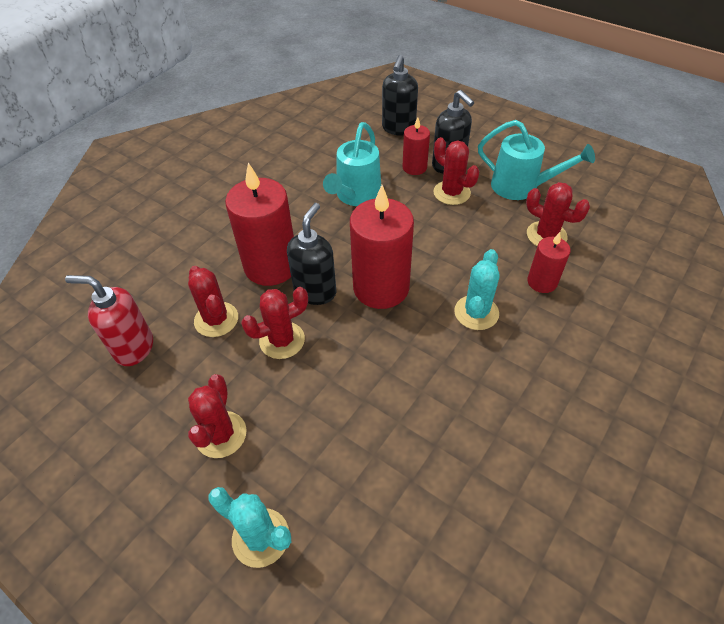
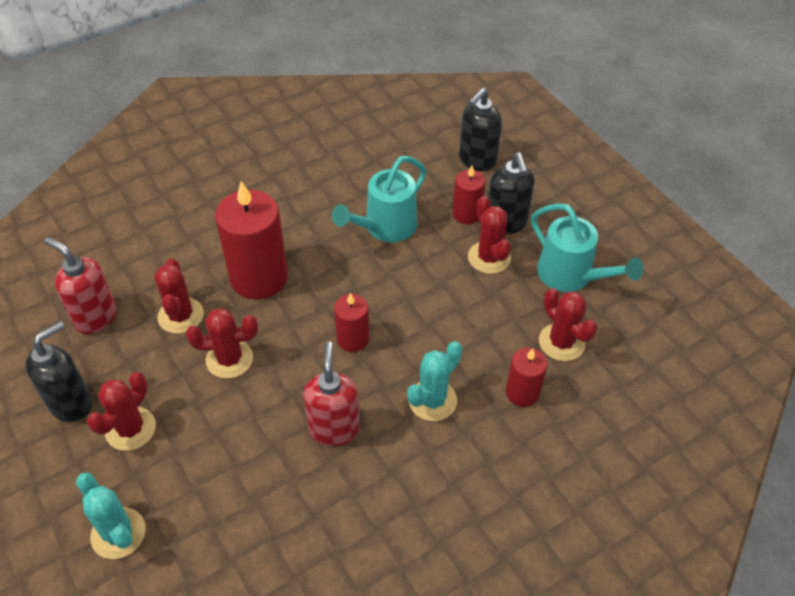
camera: 20 degrees right, 0 degrees up
black soap dispenser [287,203,336,305] -> black soap dispenser moved to [25,321,92,422]
red candle [350,185,414,309] -> red candle [334,293,369,352], size x0.53
none -> red soap dispenser [303,342,360,447]

